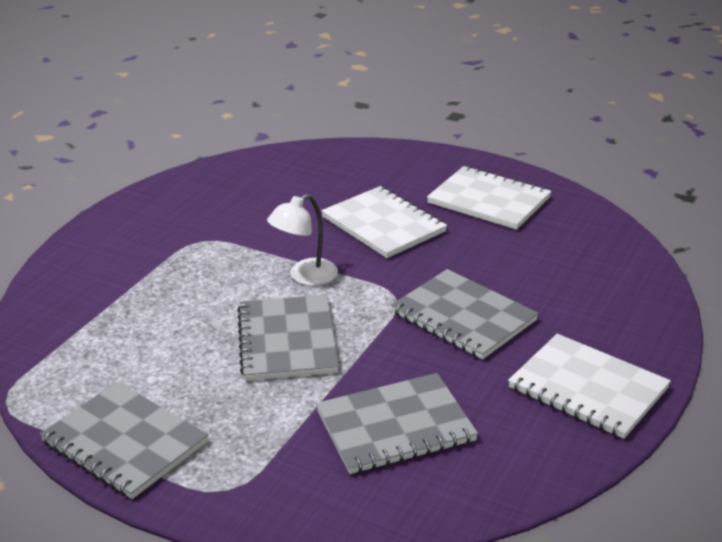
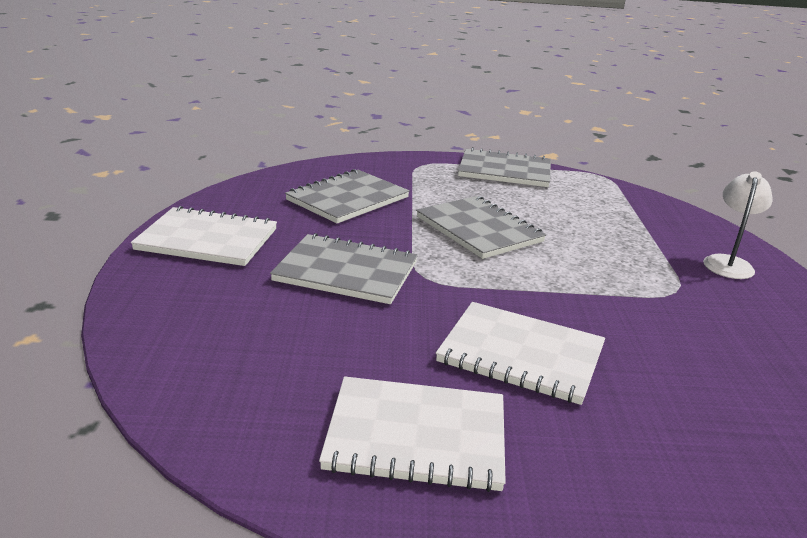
camera: 150 degrees right, 5 degrees down
white lamp [267,194,338,286] -> white lamp moved to [703,171,773,279]

